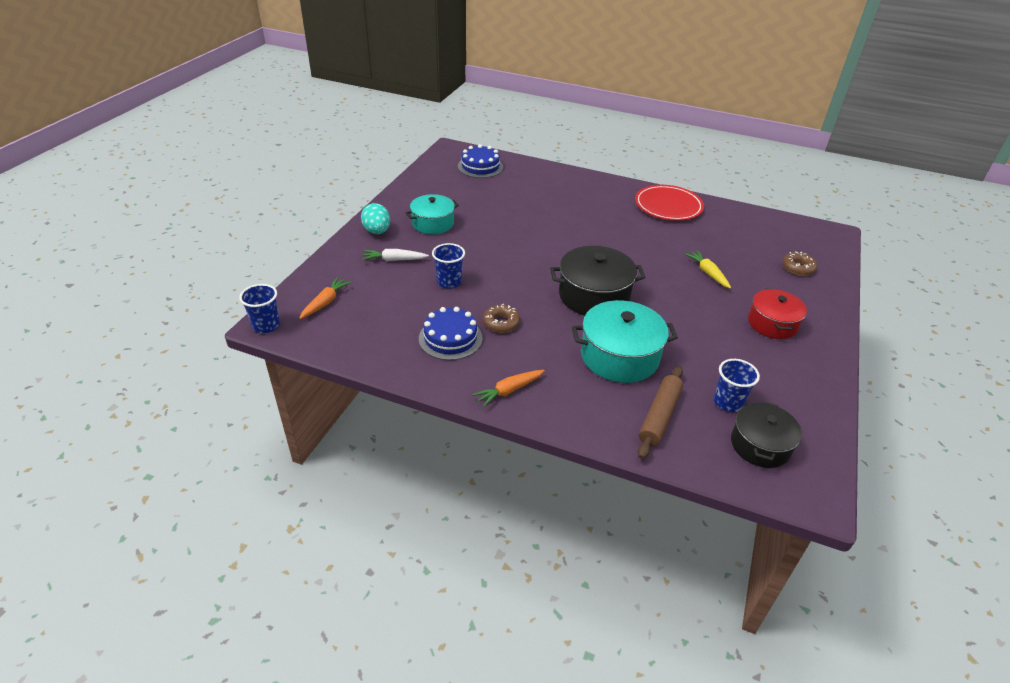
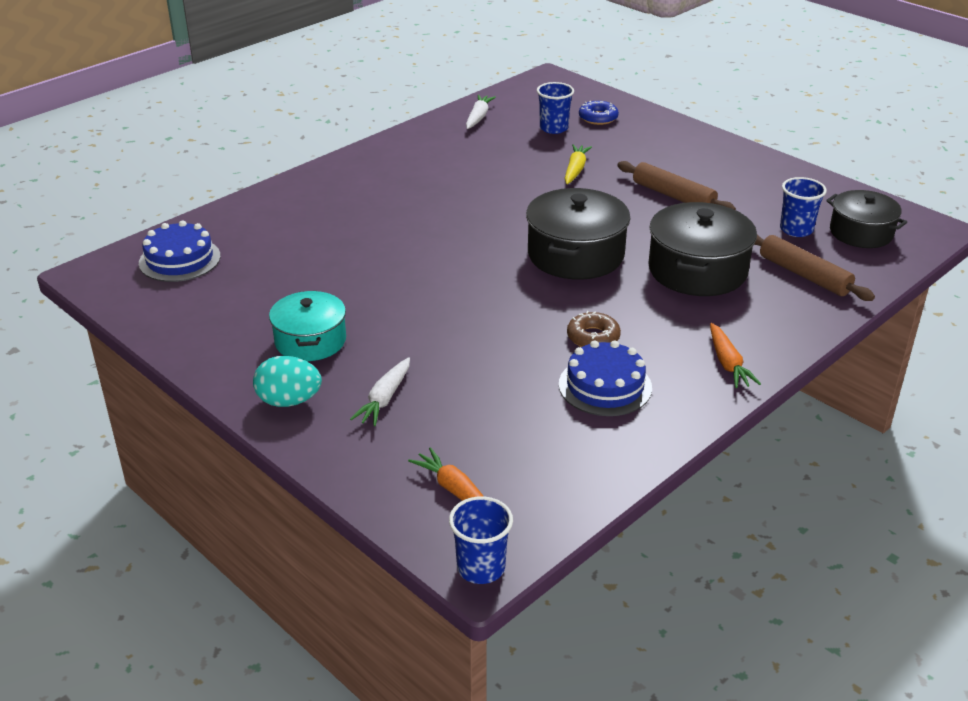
camera: 65 degrees left, 5 degrees down
blue cup [432,243,465,289] -> blue cup moved to [537,82,574,134]
turquoise pot [572,300,678,383] -> black pot [648,202,757,296]
red plate [635,185,704,221] -> none
yellow carrot [685,250,731,289] -> yellow carrot turned 105 degrees clockwise [565,144,592,184]
red pot [748,289,807,339] -> none
brown donut [782,252,817,276] -> blue donut [579,101,619,125]
none -> white carrot [466,95,496,129]
none -> brown rolling pin [617,161,736,210]

